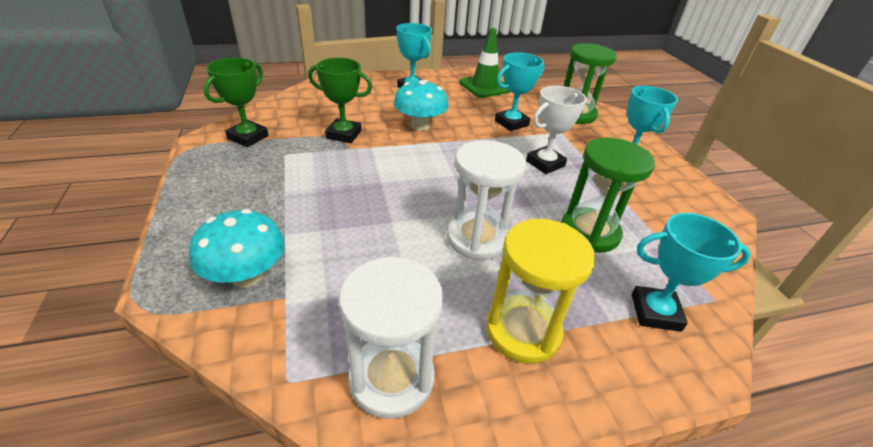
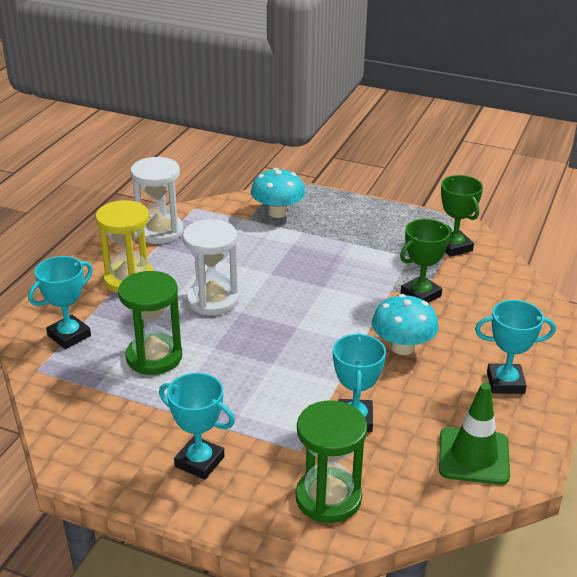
camera: 130 degrees right, 5 degrees down
white trophy [526,86,587,174] -> none

